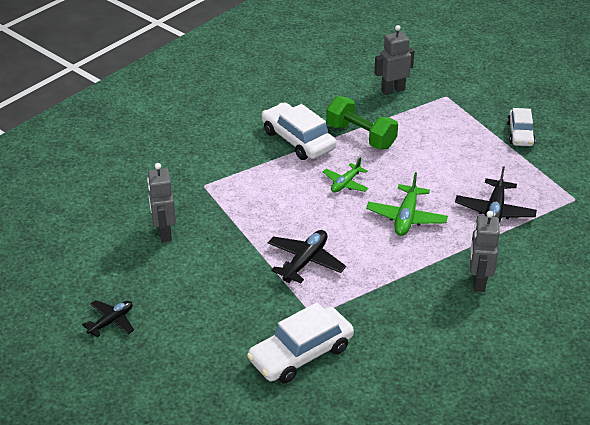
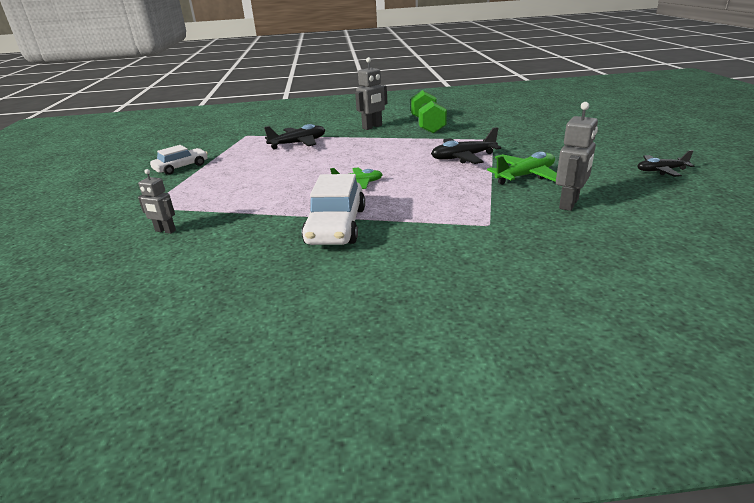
camera: 135 degrees left, 10 degrees down
white car [247,302,354,383] -> none
green dumbbell [326,96,398,149] -> green dumbbell moved to [411,90,447,134]
green plane [366,172,448,236] -> green plane moved to [487,151,557,185]
grey robot [374,25,414,95] -> grey robot [138,169,176,234], size x0.64

